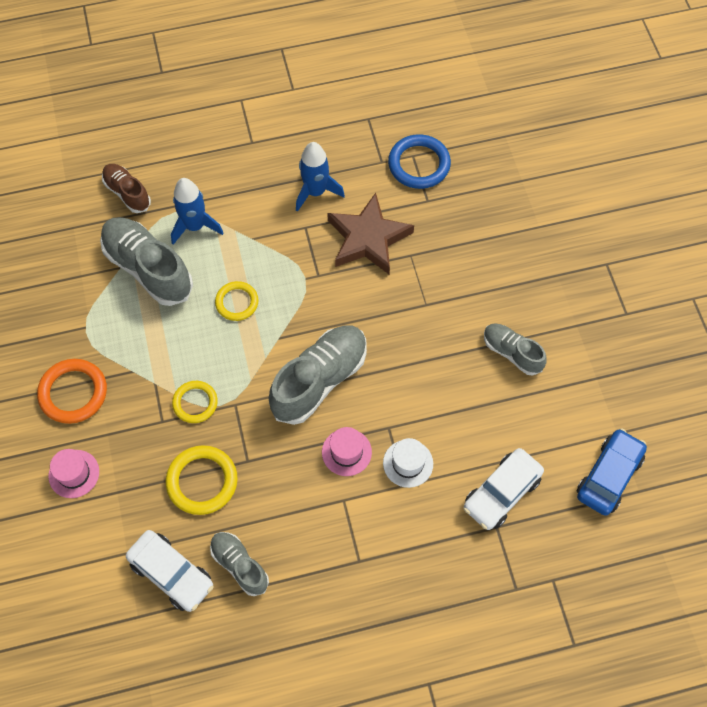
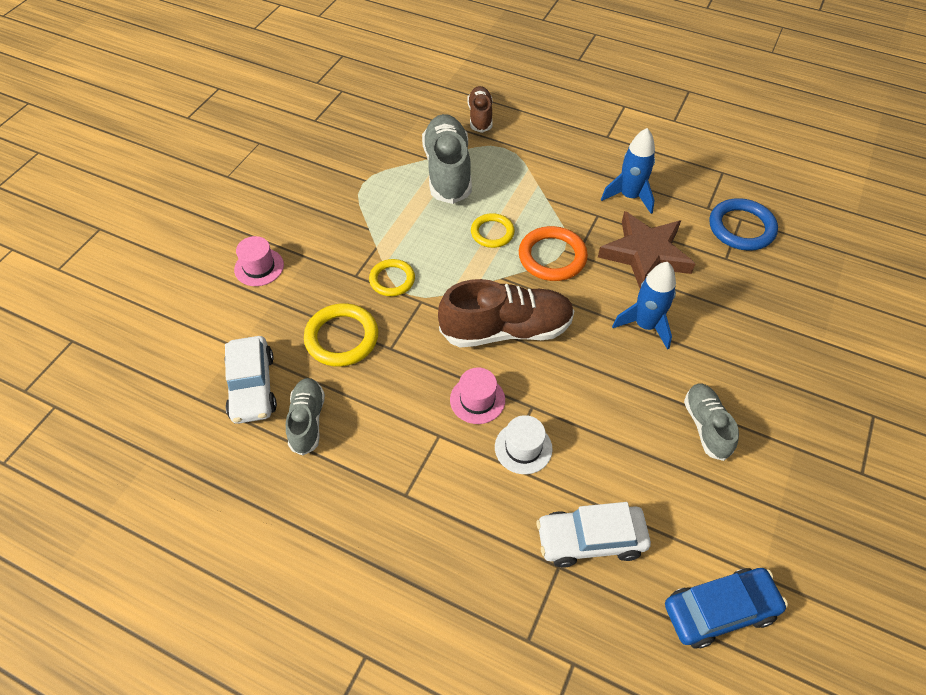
camera: 40 degrees right, 10 degrees down
orange ring [37,359,107,424] -> orange ring moved to [519,226,588,281]
blue rocket [171,178,223,245] -> blue rocket moved to [612,262,676,350]
grey shoe [269,325,367,425] -> brown shoe [438,279,574,348]

